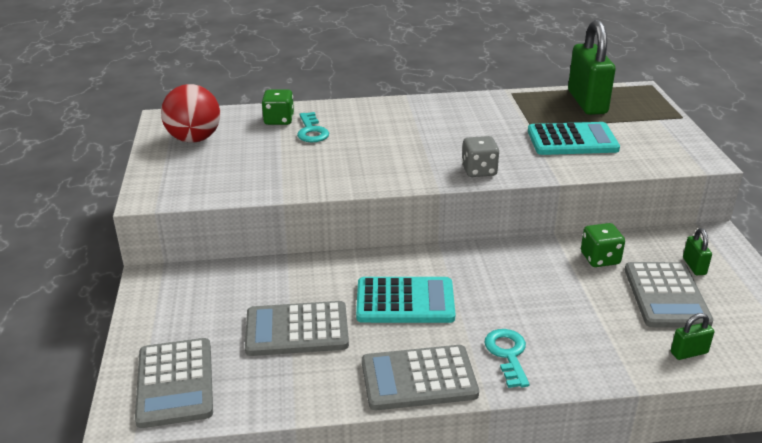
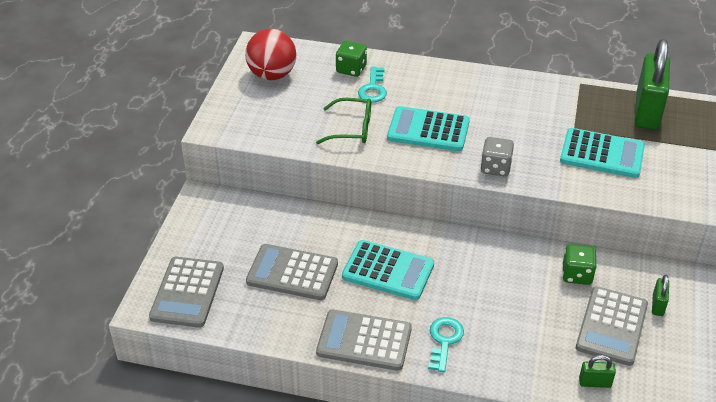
camera: 20 degrees right, 10 degrees up
none -> green glasses [316,98,371,144]
none -> turquoise calculator [387,106,470,151]

